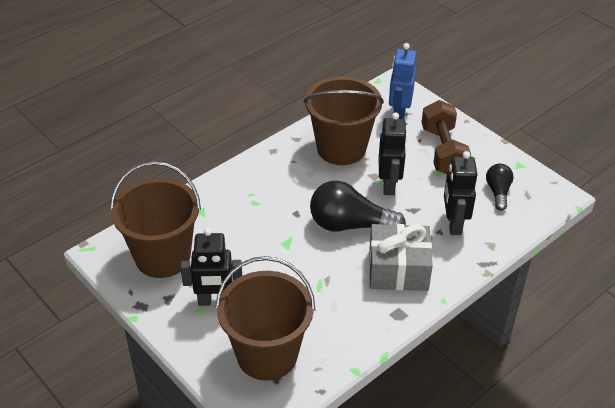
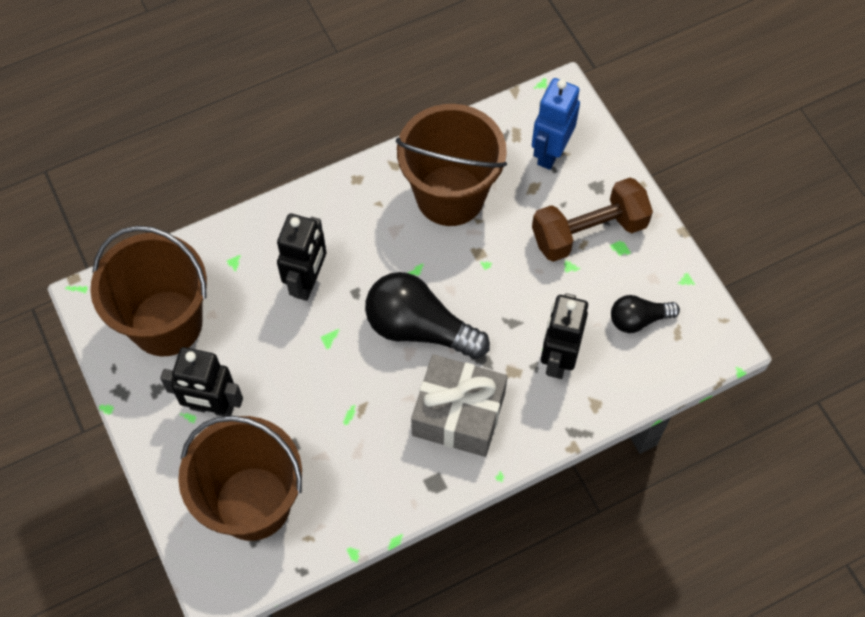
camera: 15 degrees right, 20 degrees up
black robot [379,112,407,195] -> black robot moved to [277,214,326,301]
brown dumbbell [421,100,471,174] -> brown dumbbell turned 60 degrees clockwise [532,177,653,262]
black light bulb [486,164,514,211] -> black light bulb turned 120 degrees counterclockwise [611,295,680,333]

